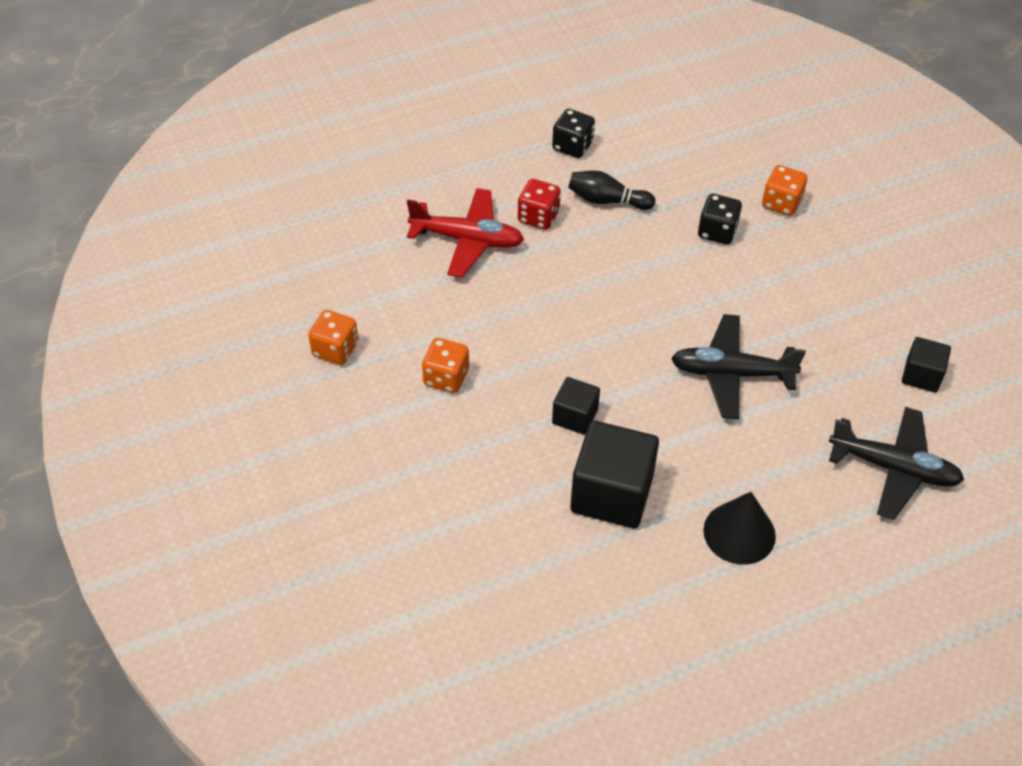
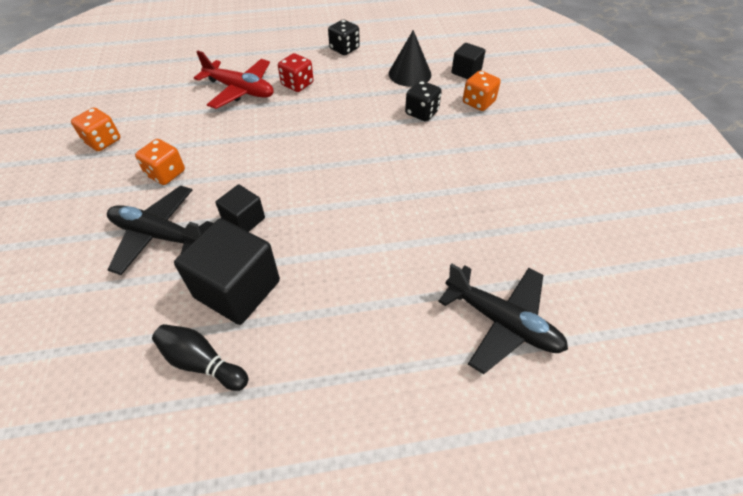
camera: 15 degrees right, 0 degrees up
black bowling pin [568,170,655,210] -> black bowling pin moved to [152,324,249,391]
black plane [671,314,806,419] -> black plane moved to [107,185,213,275]
black cone [703,492,776,565] -> black cone moved to [389,30,431,87]
black cube [902,337,951,393] -> black cube moved to [451,43,486,79]

